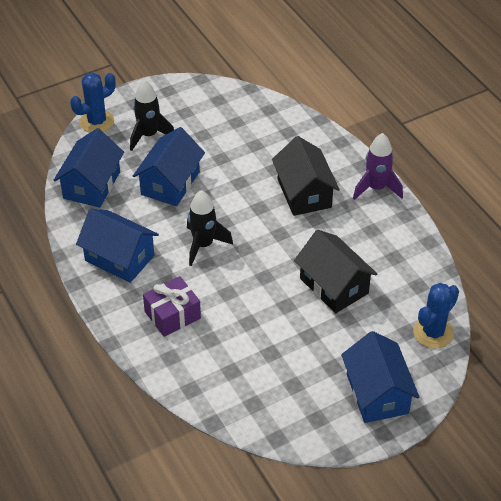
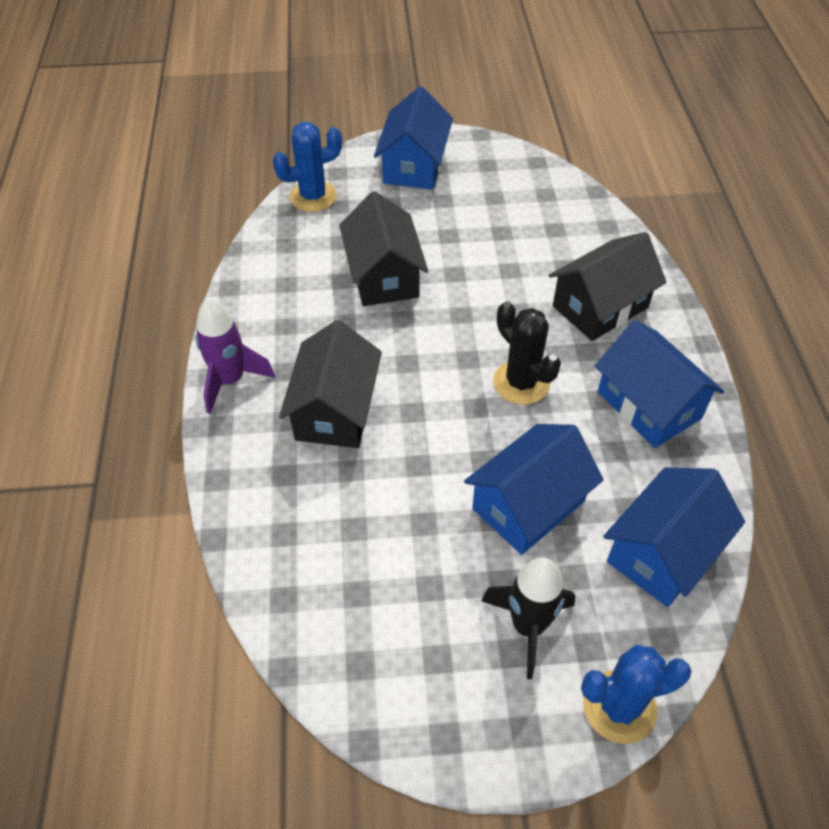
camera: 155 degrees left, 5 degrees up
purple gift [143,276,201,337] -> black house [549,232,667,341]
black rocket [187,190,233,266] -> black cactus [493,302,561,405]

